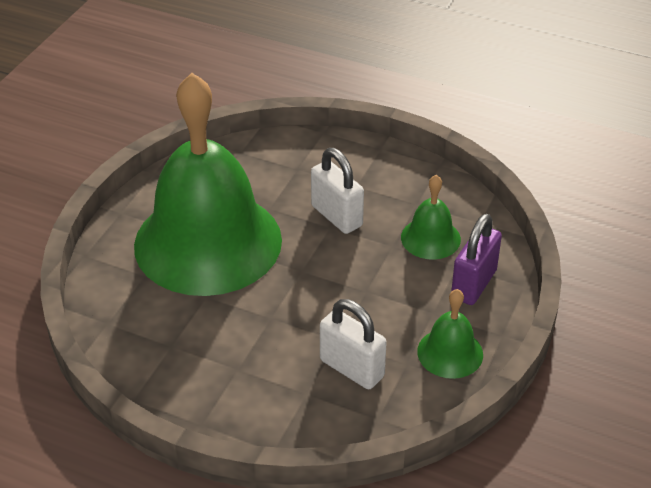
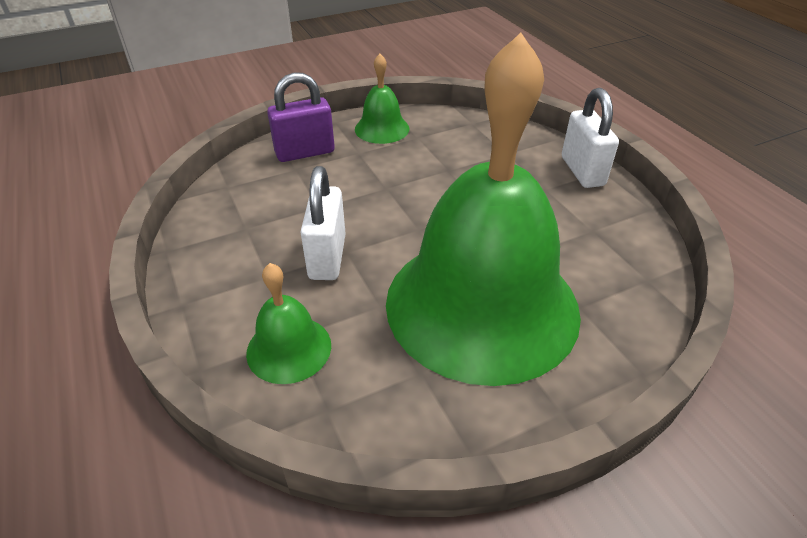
camera: 140 degrees left, 0 degrees up
white padlock [320,299,387,389] -> white padlock moved to [562,88,619,188]
green bell [401,175,461,260] -> green bell moved to [246,263,331,384]

